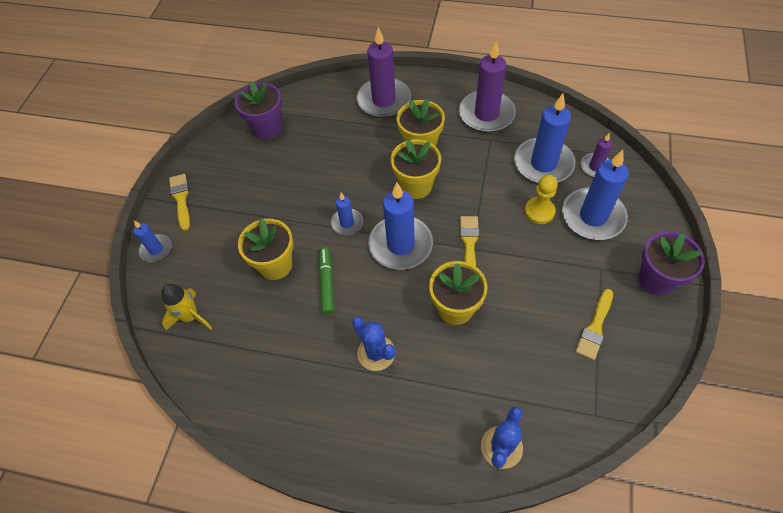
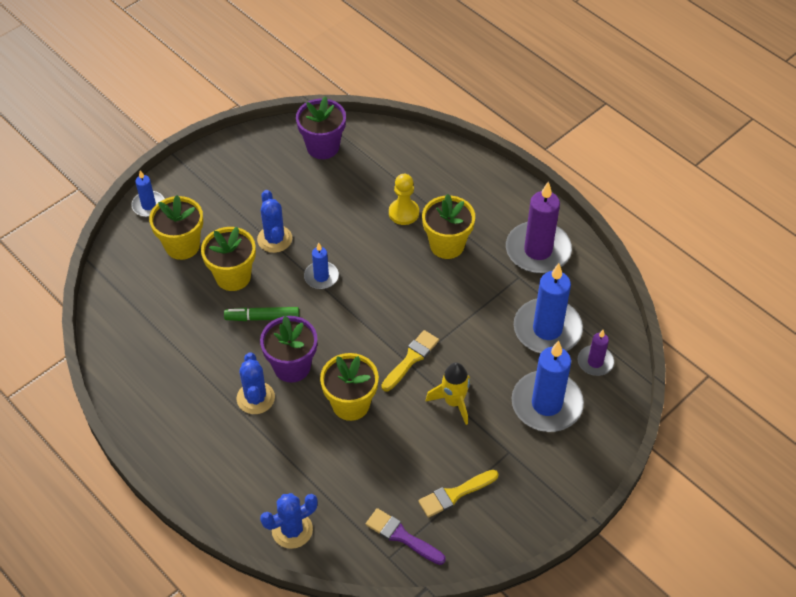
camera: 30 degrees right, 5 degrees down
yellow rocket [161,284,212,330] -> yellow rocket moved to [426,362,470,425]
yellow brush [169,174,190,231] -> none
green marker [319,247,334,315] -> green marker turned 120 degrees counterclockwise [224,307,299,321]
purple candle [356,27,411,118] -> none
blue candle [368,183,433,270] -> none
yellow flower pot [391,139,441,199] -> yellow flower pot moved to [149,195,203,260]
yellow pawn [525,175,558,224] -> yellow pawn moved to [389,174,419,225]
purple flower pot [638,231,705,296] -> purple flower pot moved to [260,316,317,383]
none -> blue cactus [257,190,292,253]
none -> purple brush [366,508,446,565]

